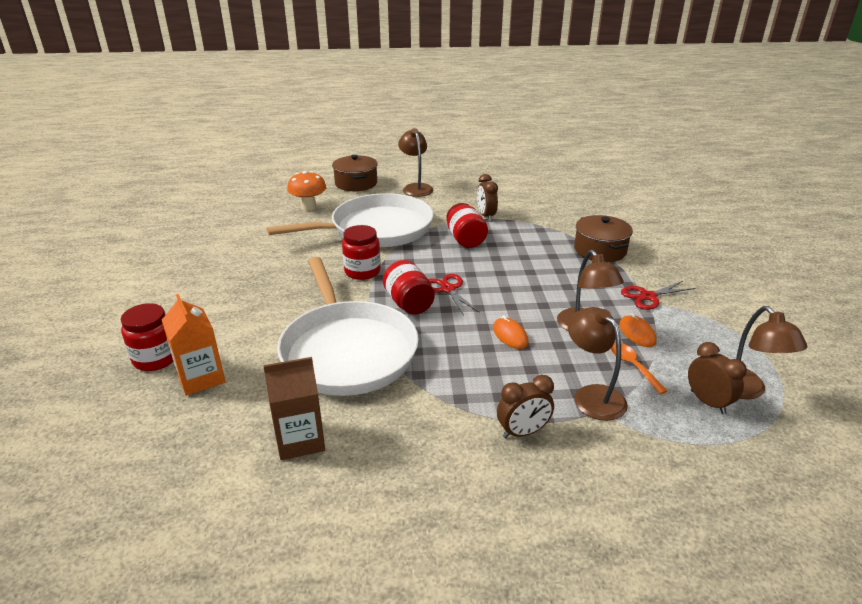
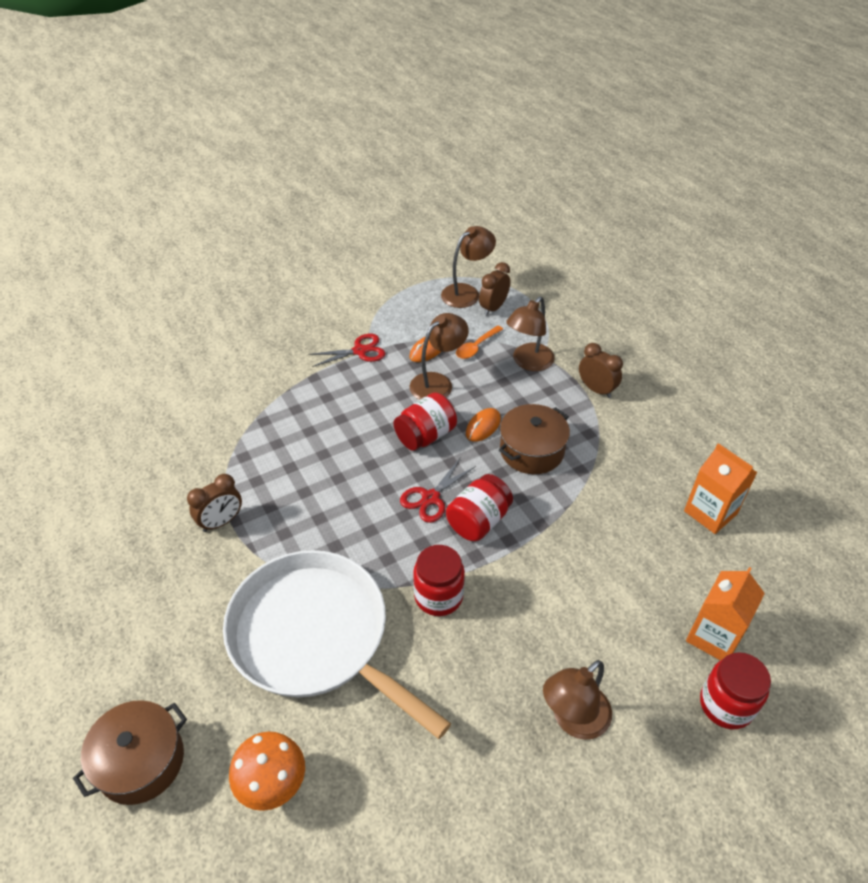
camera: 115 degrees left, 15 degrees up
brown carton [263,357,325,460] -> orange carton [684,443,758,534]
white pan [277,257,419,396] -> none
brown lamp [398,128,434,197] -> brown lamp moved to [543,660,612,740]
red jar [446,203,488,248] -> red jar moved to [393,392,457,451]
brown pot [574,215,633,262] -> brown pot moved to [499,404,570,474]
red scissors [621,281,695,310] -> red scissors turned 60 degrees counterclockwise [308,334,386,367]

